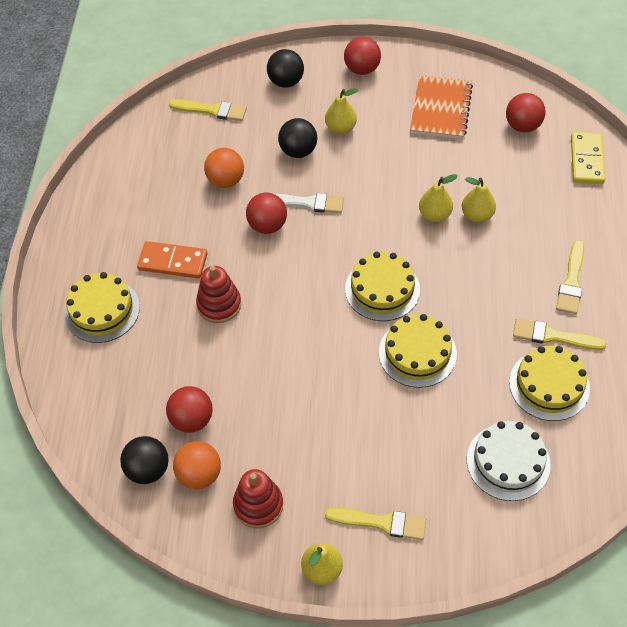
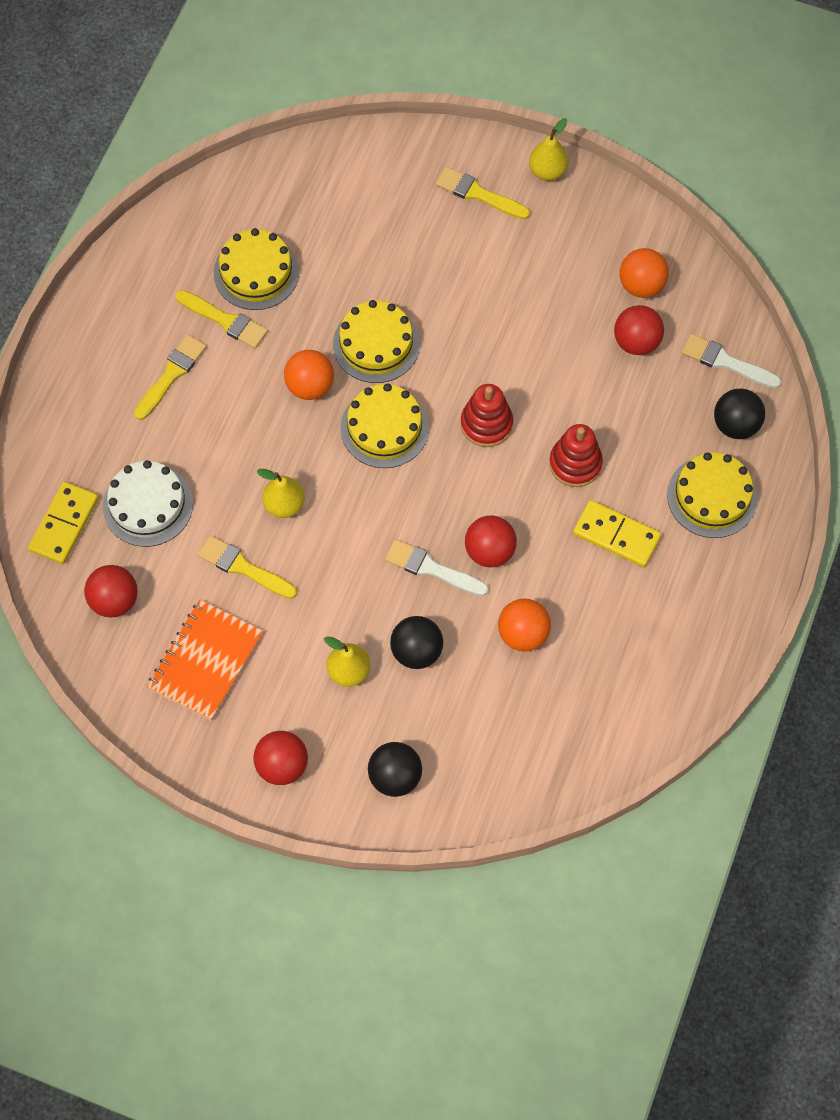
camera: 165 degrees left, 10 degrees up
black ball [120,436,168,484] -> black ball moved to [714,389,765,439]
orange domino [137,241,208,278] -> yellow domino [573,500,661,567]
yellow brush [169,99,247,121] -> yellow brush moved to [198,535,297,599]
red stacking toy [233,469,283,528] -> red stacking toy moved to [461,384,513,447]
yellow pear [462,177,496,223] -> none
white cake [467,421,551,501] -> white cake moved to [103,460,193,547]
none -> orange ball [284,350,334,400]
none -> white brush [681,333,782,389]

